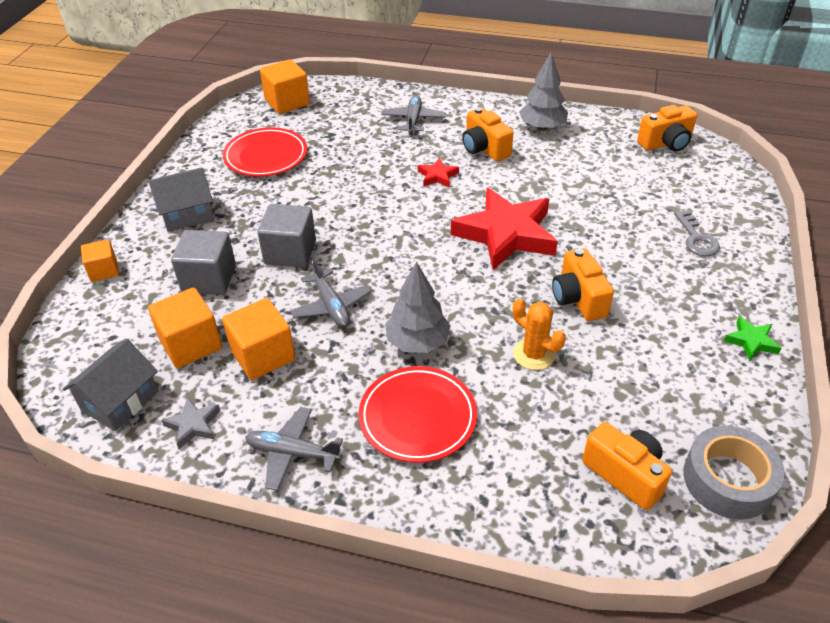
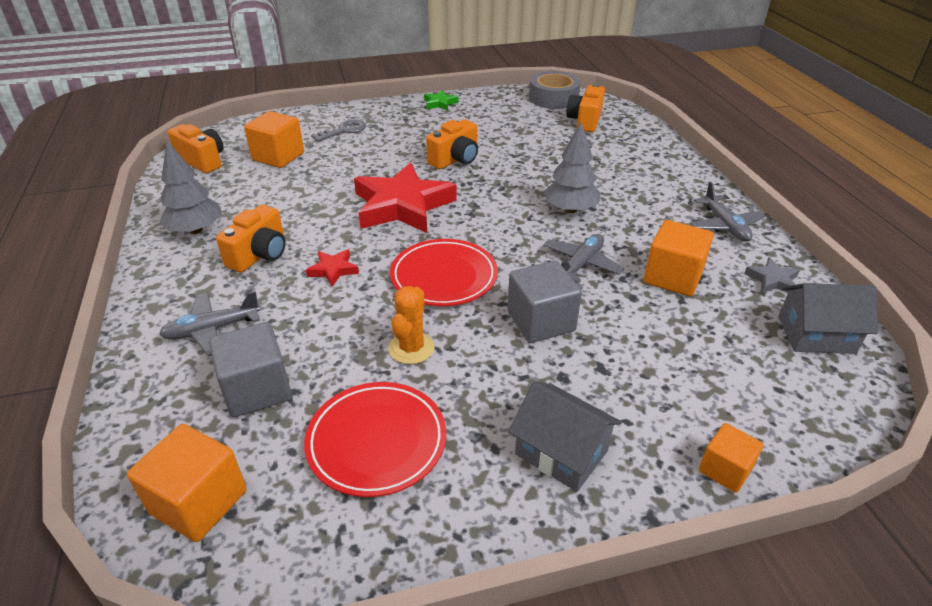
camera: 120 degrees left, 5 degrees down
orange cube [148,288,222,368] -> orange cube moved to [244,111,304,168]
grey cube [171,230,236,295] -> grey cube moved to [209,322,292,417]
red plate [358,366,477,463] -> red plate moved to [390,239,498,306]
orange cactus [513,298,566,370] -> orange cactus moved to [388,286,435,364]

